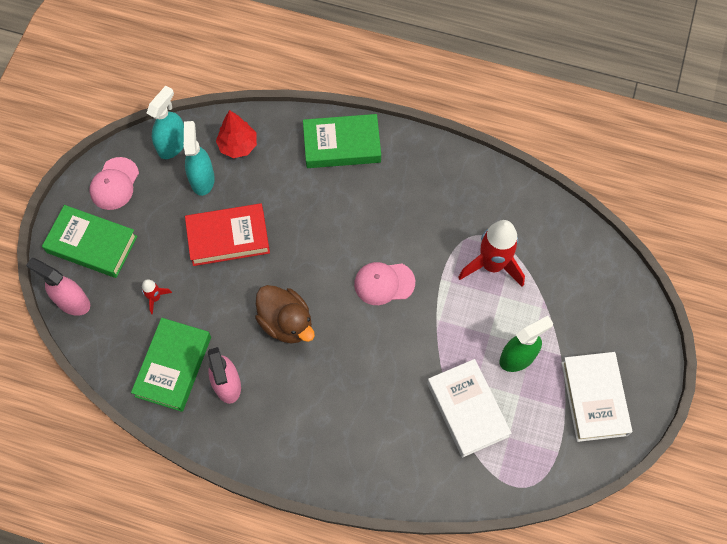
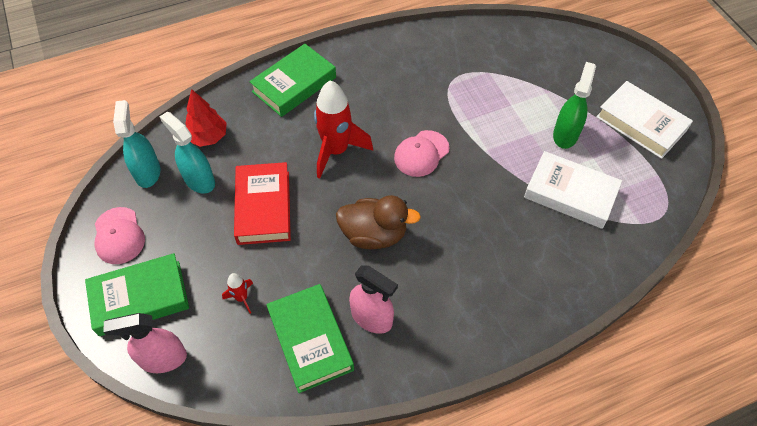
camera: 40 degrees left, 10 degrees down
red book [185,203,270,266] -> red book turned 45 degrees counterclockwise [234,162,291,245]
red rocket [458,220,525,287] -> red rocket moved to [314,80,373,179]

